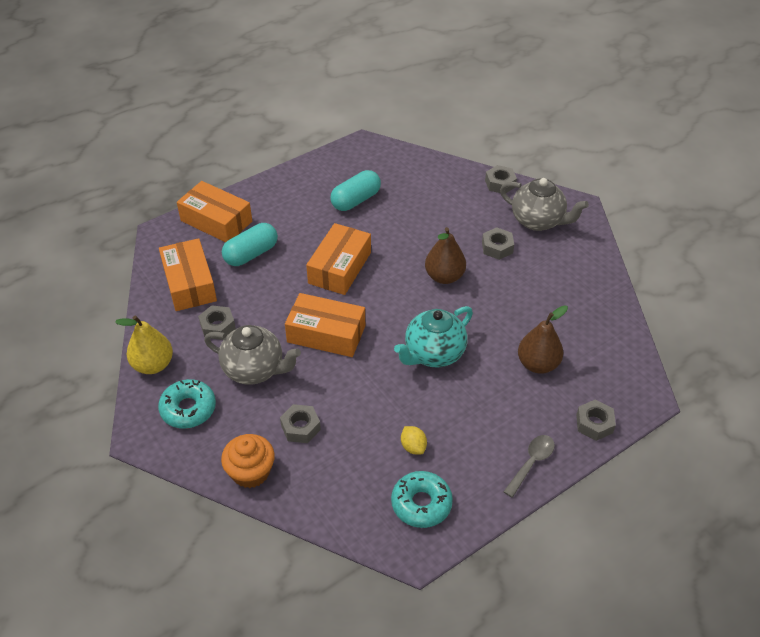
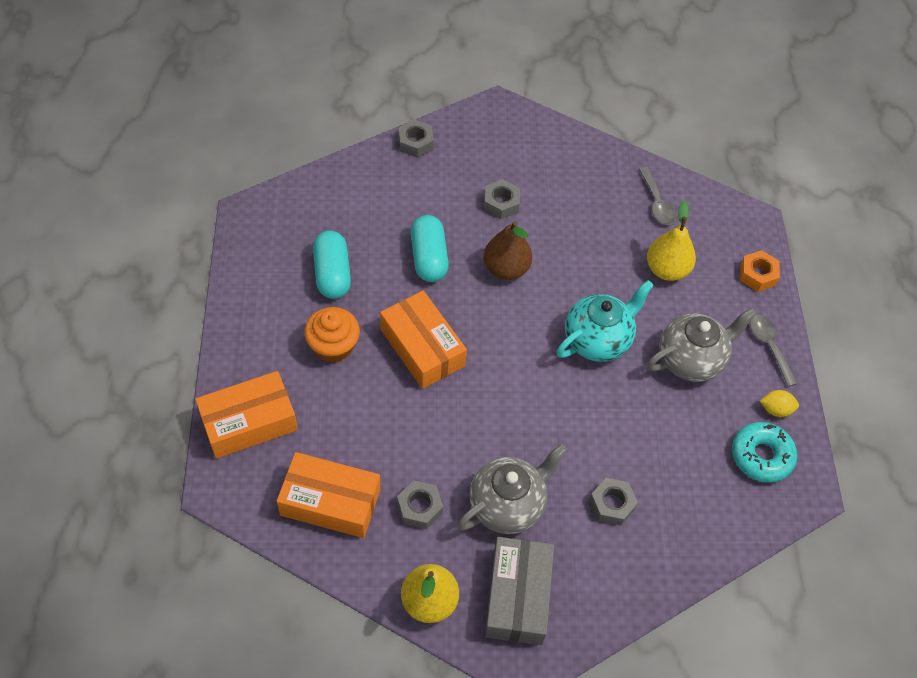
camera: 60 degrees left, 10 degrees up
turquoise donut [158,379,216,428] -> grey box [485,537,554,645]
orange cupcake [221,434,275,488] -> orange cupcake moved to [304,307,360,363]
turquoise capsule [222,223,278,266] -> turquoise capsule moved to [411,215,449,282]
orange box [285,293,365,357] -> none
turquoise teapot [394,306,473,368] -> turquoise teapot turned 120 degrees counterclockwise [557,280,654,362]
yellow lemon [401,426,427,455] -> yellow lemon moved to [760,390,799,417]
grey teapot [500,178,589,231] -> grey teapot moved to [647,308,756,382]
brown pear [518,305,568,374] -> yellow pear [647,201,696,281]
grey nut [576,399,616,441] -> orange nut [740,250,780,292]
none -> grey spoon [639,167,676,225]

